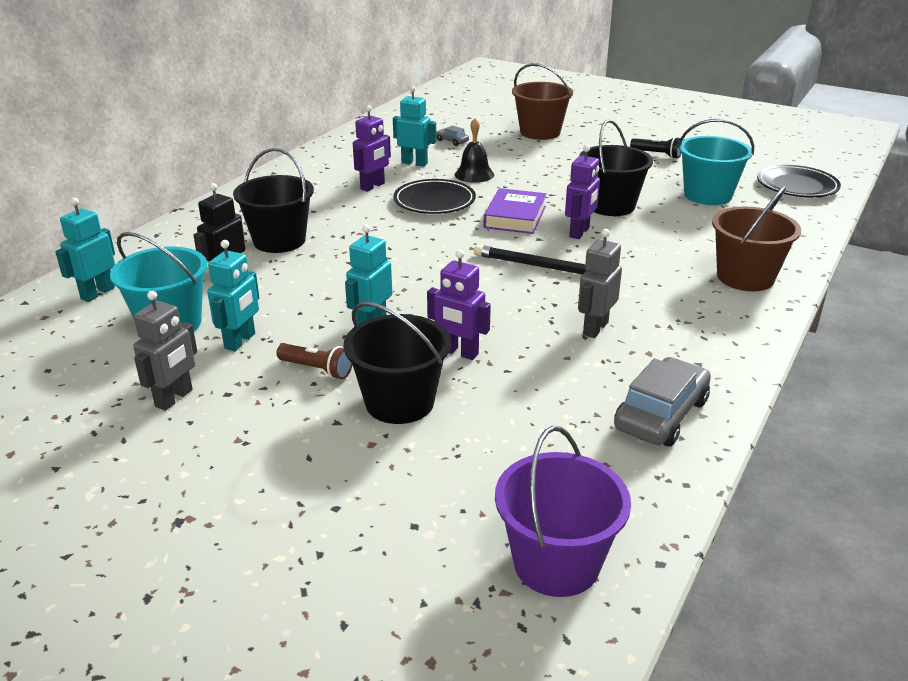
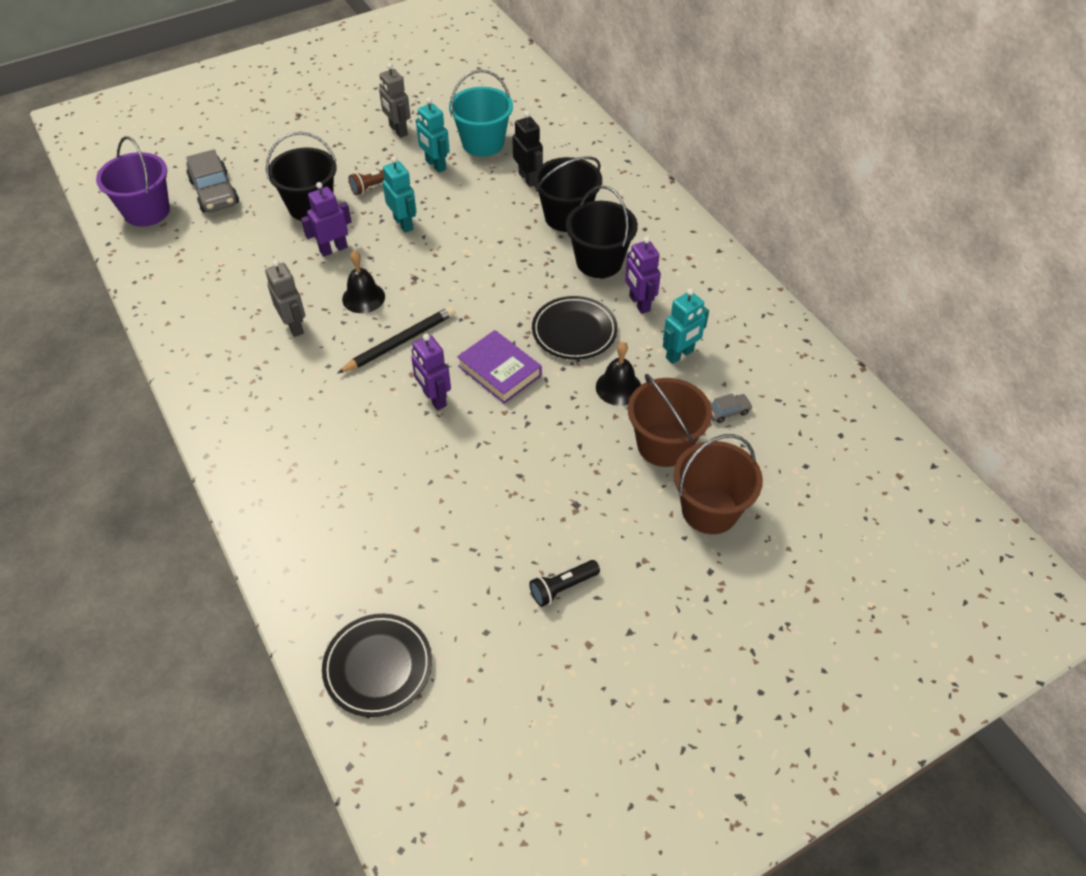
camera: 120 degrees right, 20 degrees up
turquoise robot [55,198,115,302] -> none
black bucket [579,119,653,216] -> black bucket moved to [566,185,638,278]
grey car [614,357,711,447] -> grey car moved to [186,149,239,213]
turquoise bucket [678,119,754,205] -> none
brown bucket [712,187,801,291] -> brown bucket moved to [628,374,712,467]
none -> black bell [342,251,385,313]

